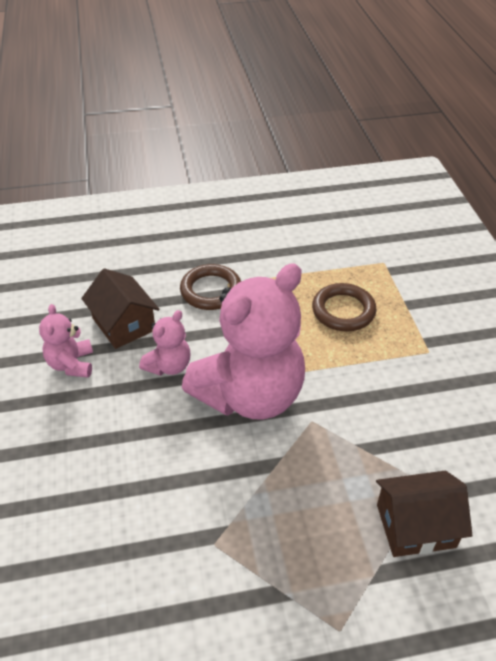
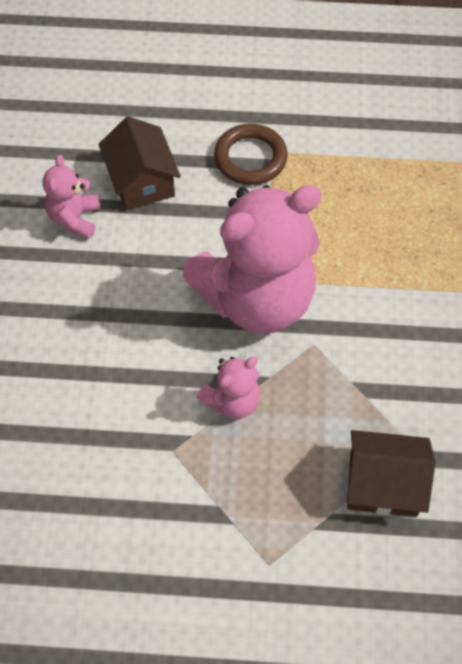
camera: 15 degrees right, 15 degrees up
pink teddy bear [139,310,190,376] -> pink teddy bear moved to [197,357,260,419]
brown ring [312,283,377,331] -> none

